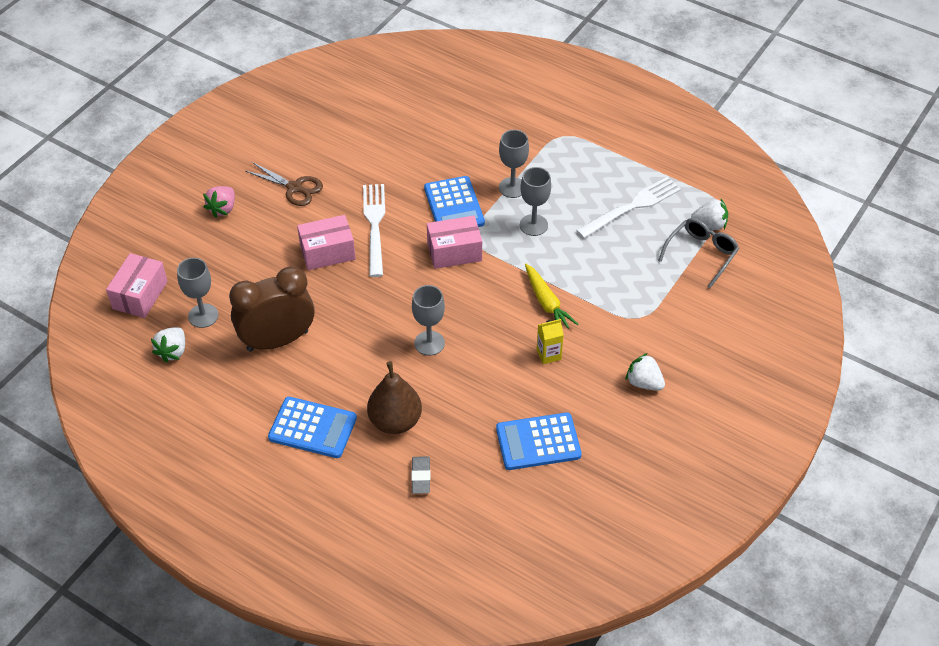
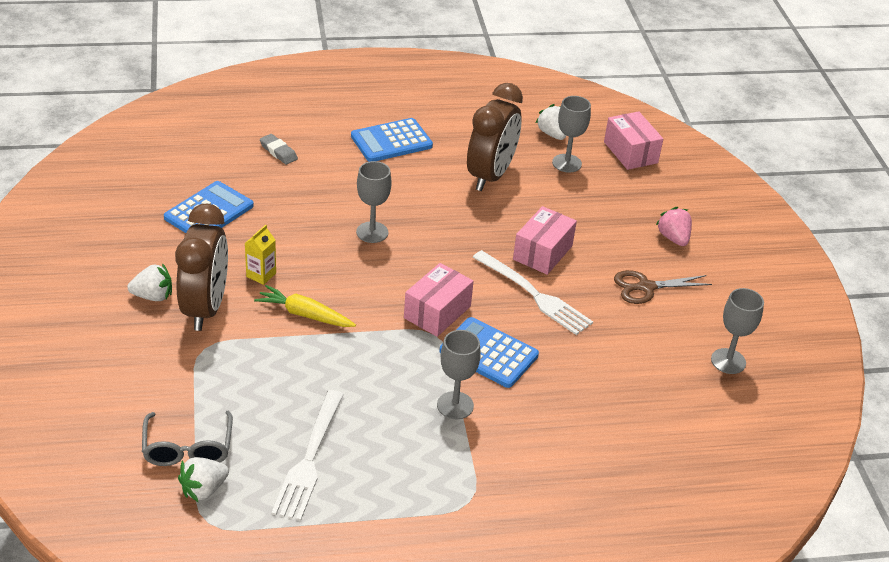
camera: 135 degrees right, 10 degrees down
brown pear [367,361,422,434] -> none
grey goblet [520,167,551,236] -> grey goblet moved to [711,288,764,374]
none -> brown clock [175,204,228,331]

